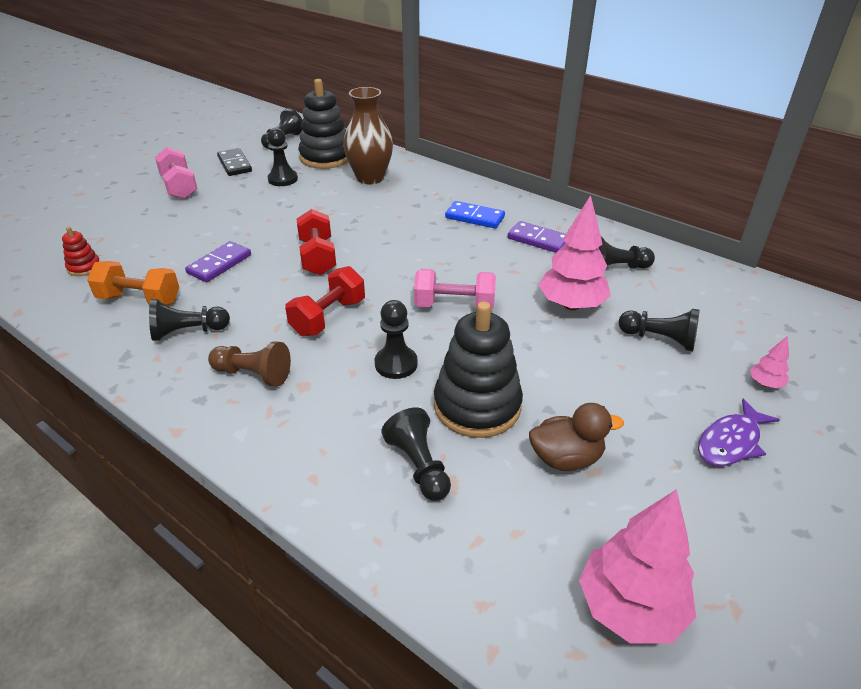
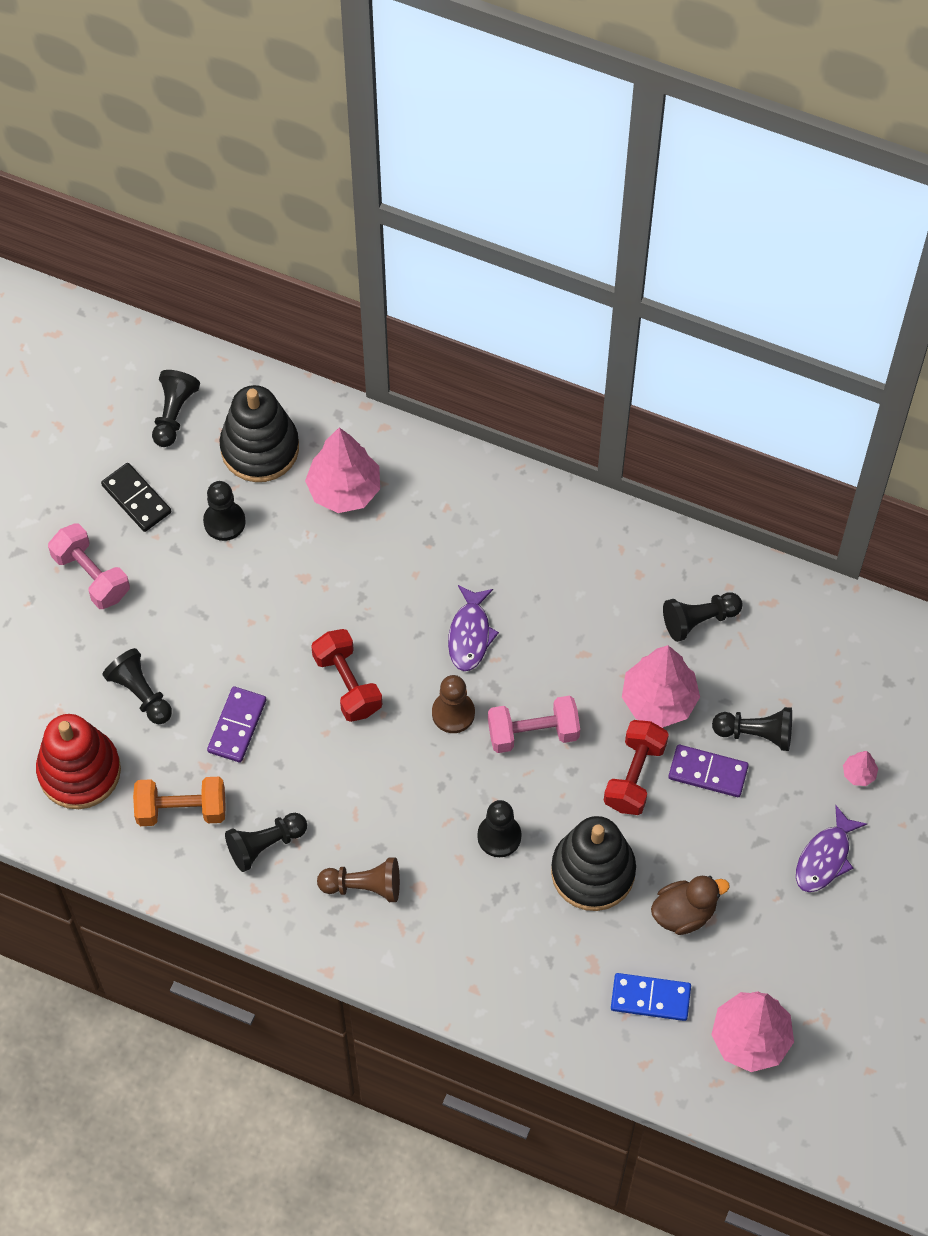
camera: 15 degrees left, 25 degrees up
red stacking toy [62,227,100,276] -> red stacking toy [36,714,121,809], size x2.15
red dumbbell [285,266,365,336] -> red dumbbell moved to [604,720,669,815]
brown vase [343,87,393,184] -> pink tree [305,427,380,513]
black pawn [382,408,451,501] -> black pawn moved to [102,648,172,724]
blue domino [445,201,505,229] -> blue domino moved to [611,973,691,1021]
purple domino [507,221,566,253] -> purple domino moved to [668,745,749,797]
none -> brown pawn [432,675,475,733]
none -> purple fish [448,585,499,671]

